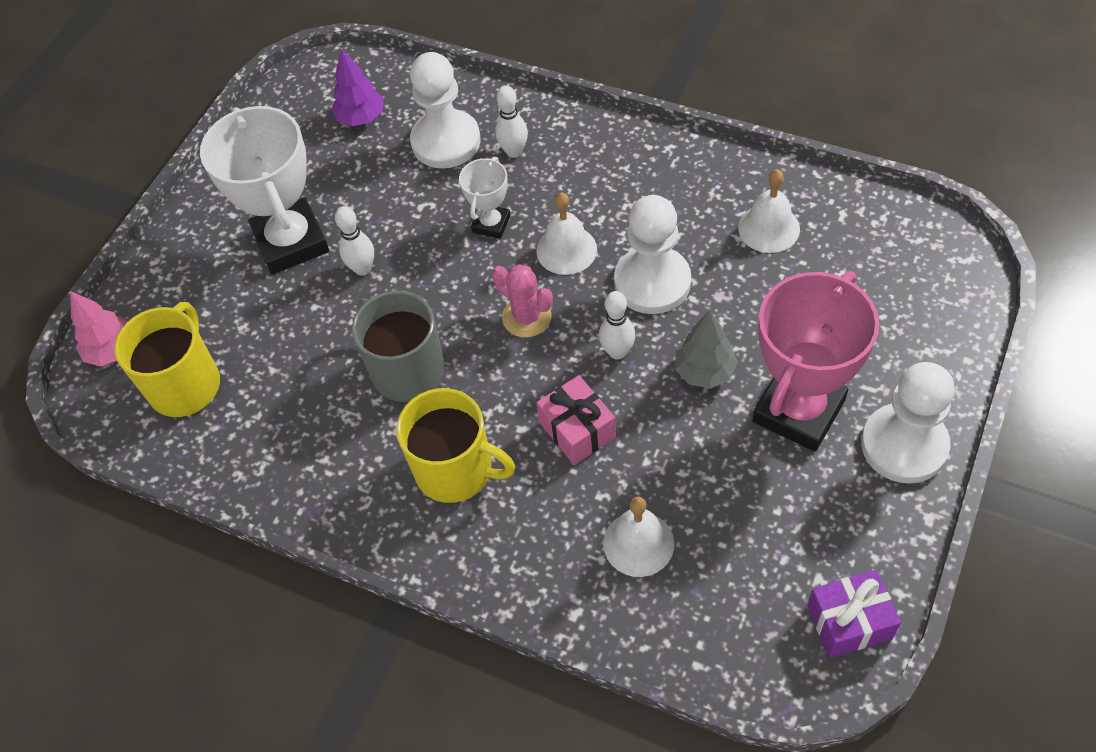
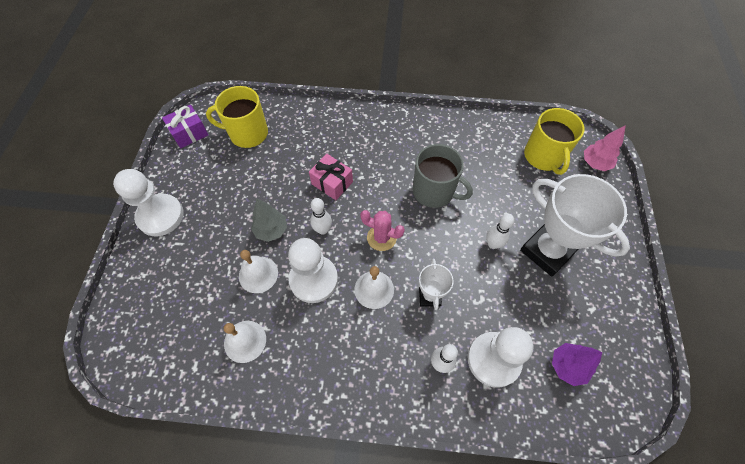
camera: 155 degrees right, 5 degrees up
yellow mug [396,388,515,503] -> yellow mug moved to [206,86,268,148]
white bell [603,497,674,577] -> white bell moved to [239,250,278,293]
pink trophy [752,271,879,452] -> none

